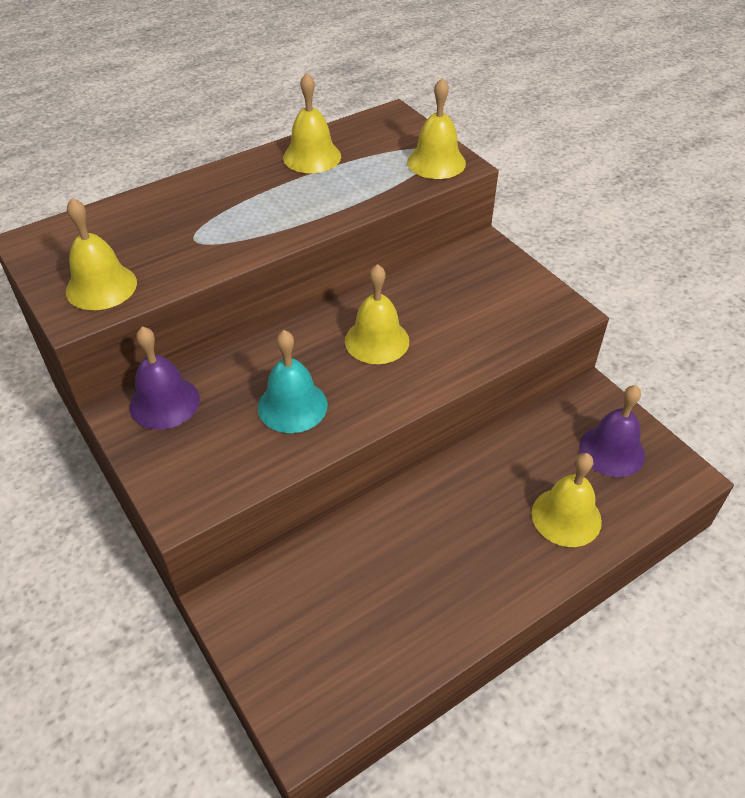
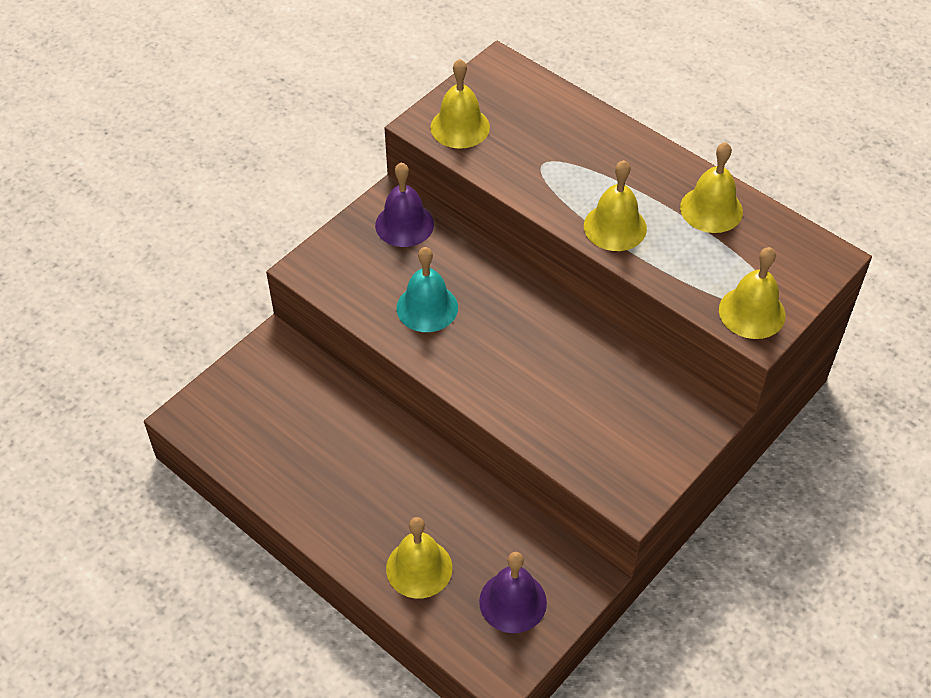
camera: 75 degrees right, 5 degrees up
yellow bell [345,264,409,364] -> yellow bell moved to [584,160,647,251]

